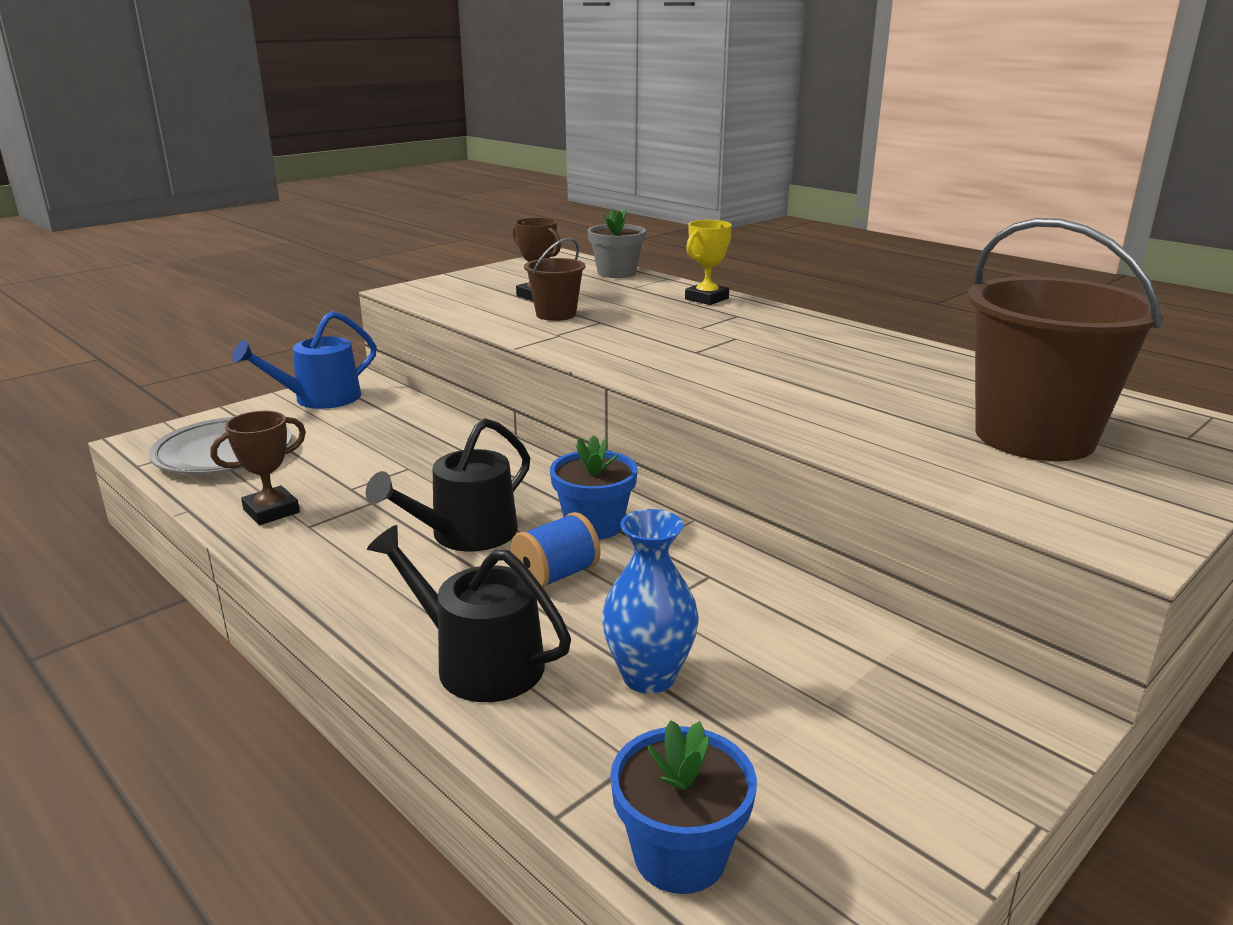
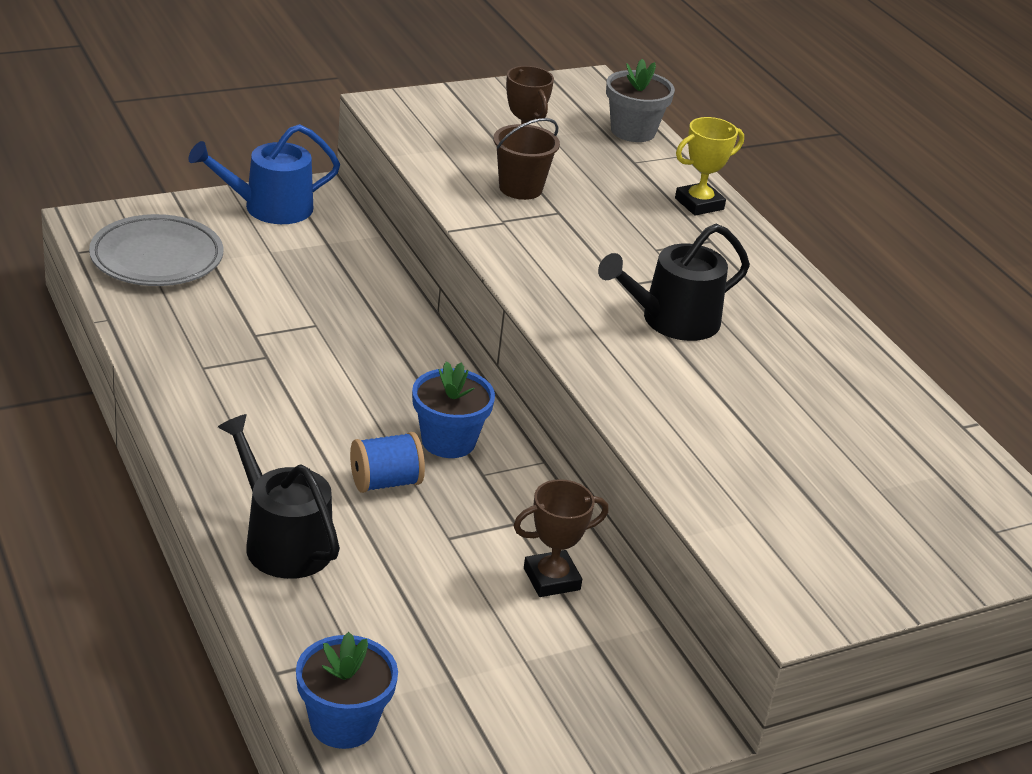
camera: 15 degrees right, 10 degrees up
brown trophy [210,411,306,525] -> brown trophy moved to [513,479,609,597]
black watering can [366,418,530,552] -> black watering can moved to [598,224,750,341]
blue vase [602,509,699,694] -> none
brown bucket [967,218,1165,461] -> none

